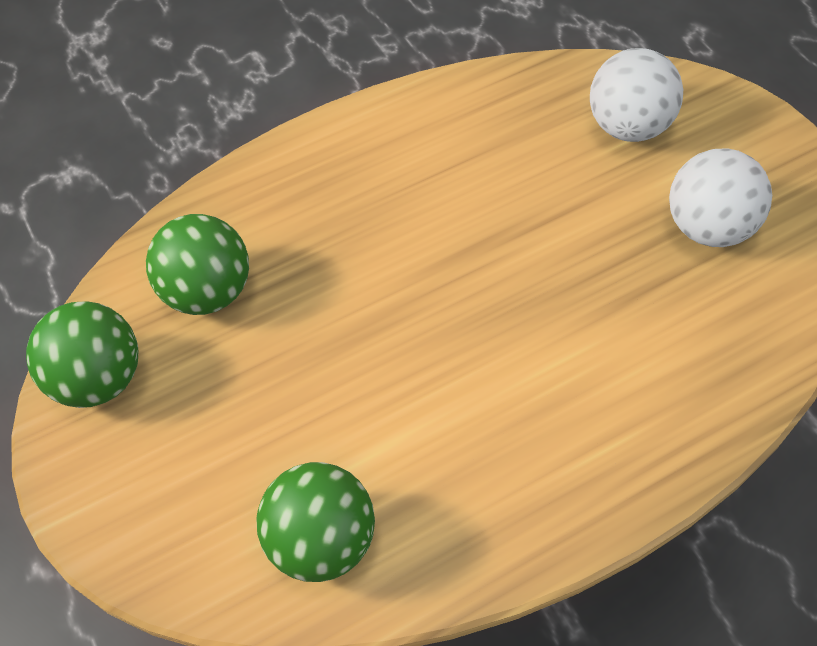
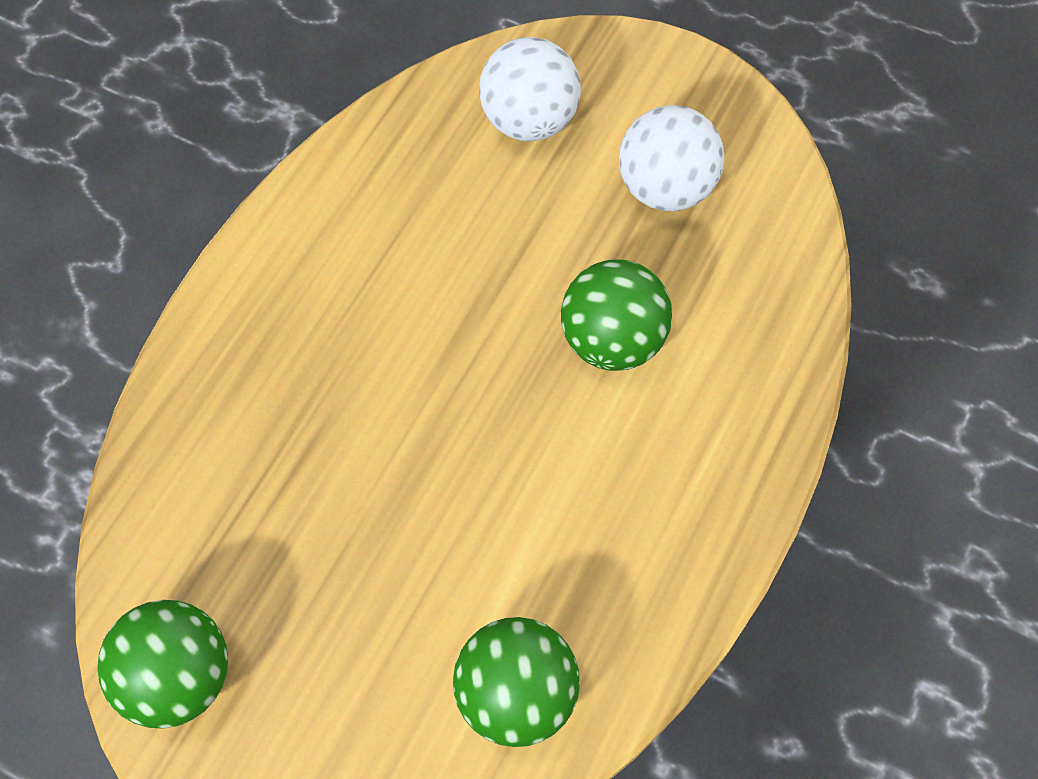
camera: 35 degrees left, 5 degrees up
green ball [146,214,249,315] -> green ball moved to [561,259,672,371]

